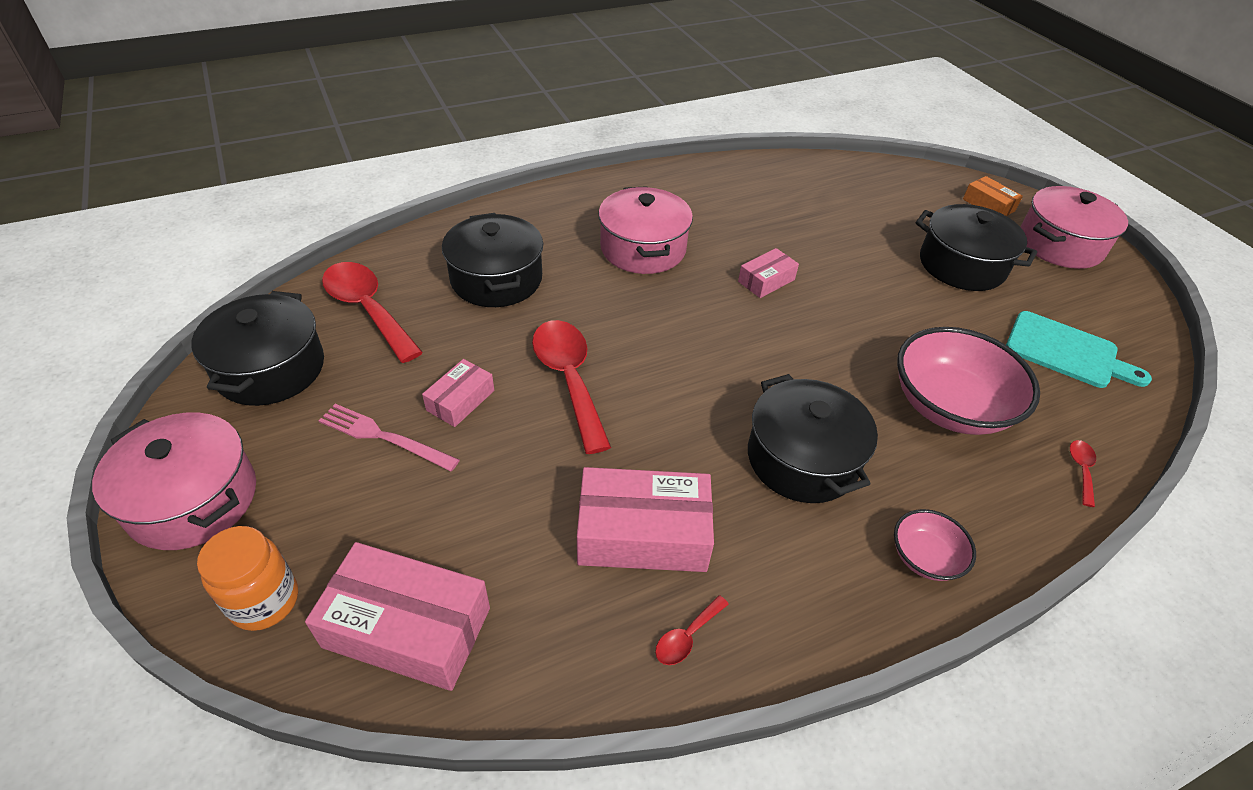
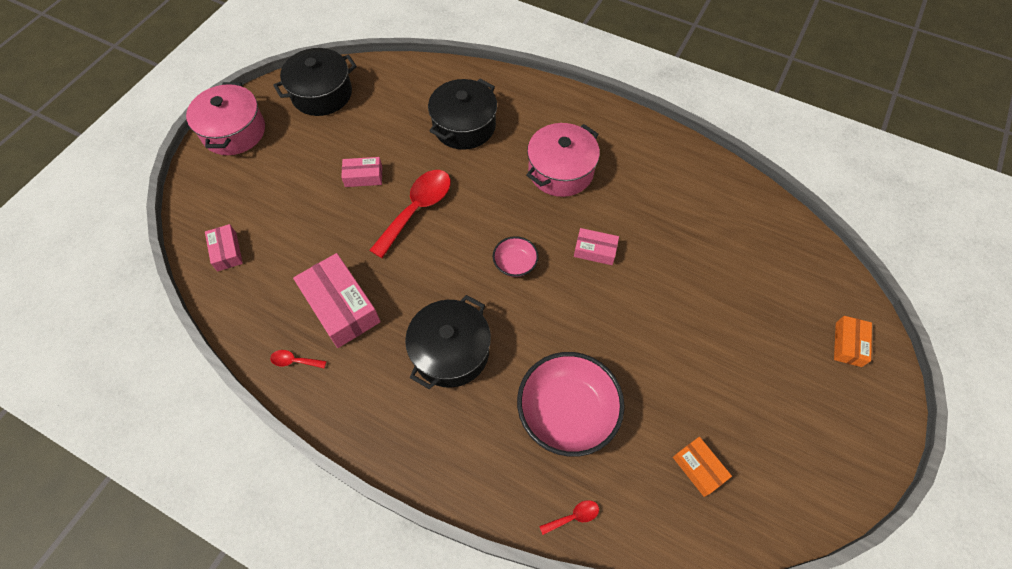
camera: 55 degrees right, 15 degrees up
orange jar [197,526,298,631] -> none
pink box [305,542,490,691] -> pink box [205,224,243,271], size x0.54
pink fork [318,404,460,472] -> none
red spoon [322,262,423,363] -> none
pink bowl [894,509,976,581] -> pink bowl moved to [493,236,539,277]
black pot [915,204,1037,291] -> none
turquoise cutting board [1006,311,1152,388] -> orange box [673,437,732,497]
pink pot [1020,186,1128,269] -> none

